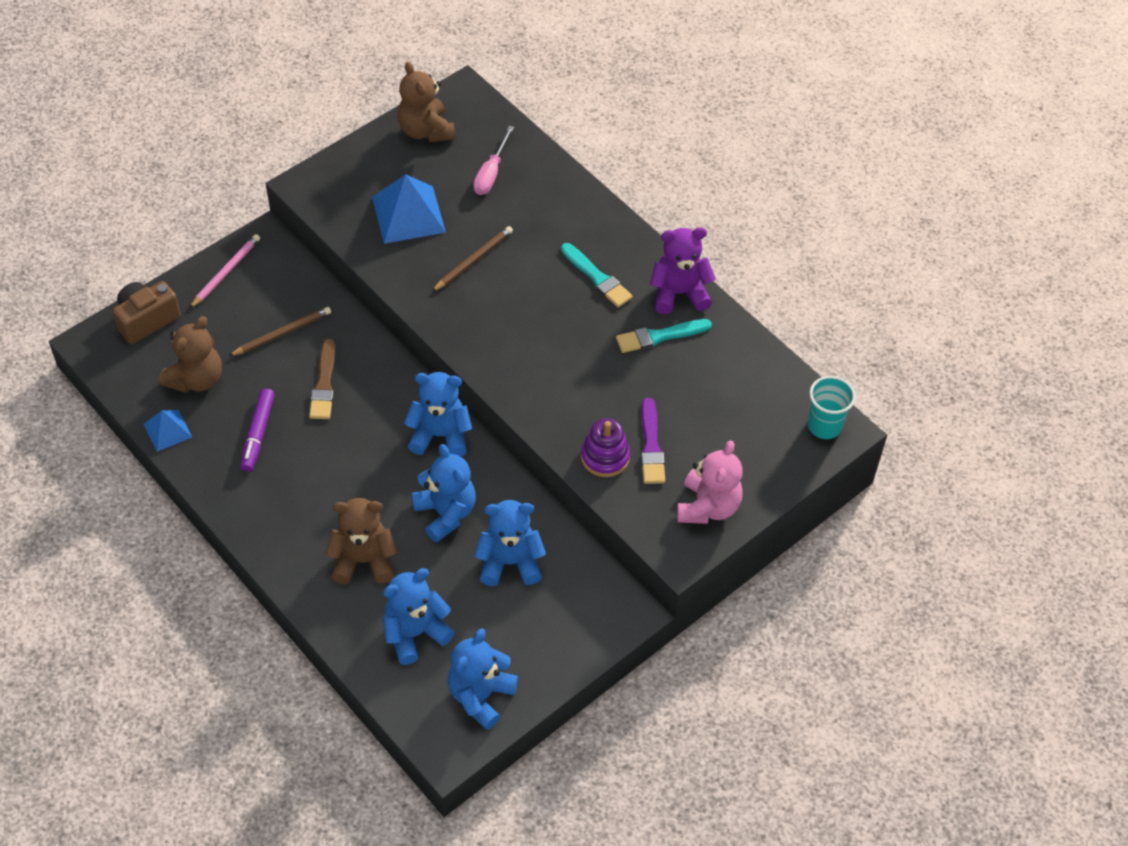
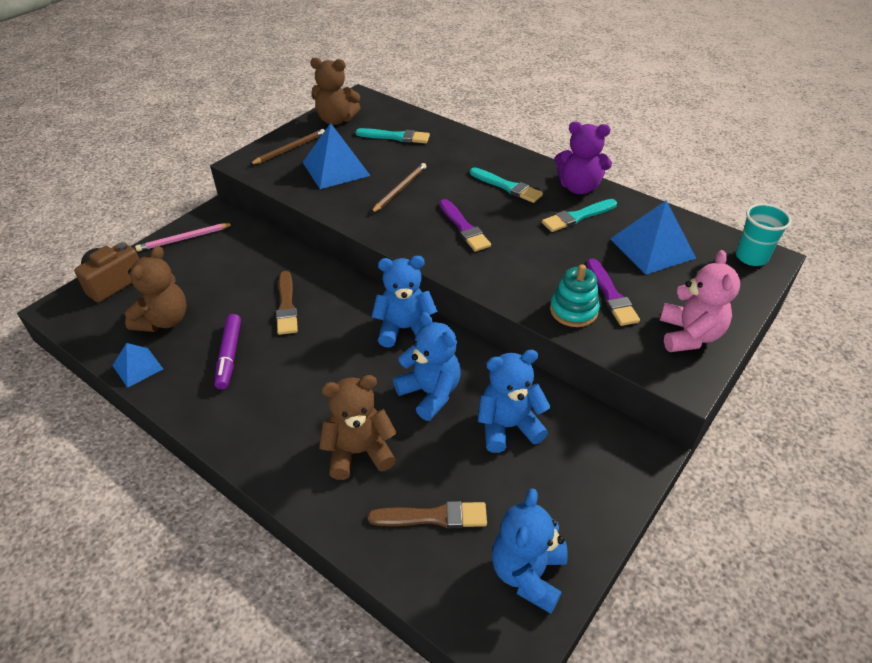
camera: 10 degrees left, 10 degrees down
pink pencil [189,234,260,309] -> pink pencil turned 135 degrees counterclockwise [135,223,234,252]
brown pencil [229,307,331,356] -> brown pencil moved to [249,129,325,165]
blue teddy bear [383,568,455,665] -> brown brush [368,501,487,528]
brown teddy bear [397,62,455,142] -> brown teddy bear turned 45 degrees counterclockwise [310,57,361,125]
pink screwdriver [473,126,514,195] -> turquoise brush [355,128,430,143]
purple stacking toy [581,418,630,477] -> turquoise stacking toy [550,264,600,327]
purple teddy bear [650,227,716,314] -> purple teddy bear turned 150 degrees counterclockwise [554,122,612,194]
none -> purple brush [440,199,491,252]
none -> blue pyramid [610,201,696,275]

